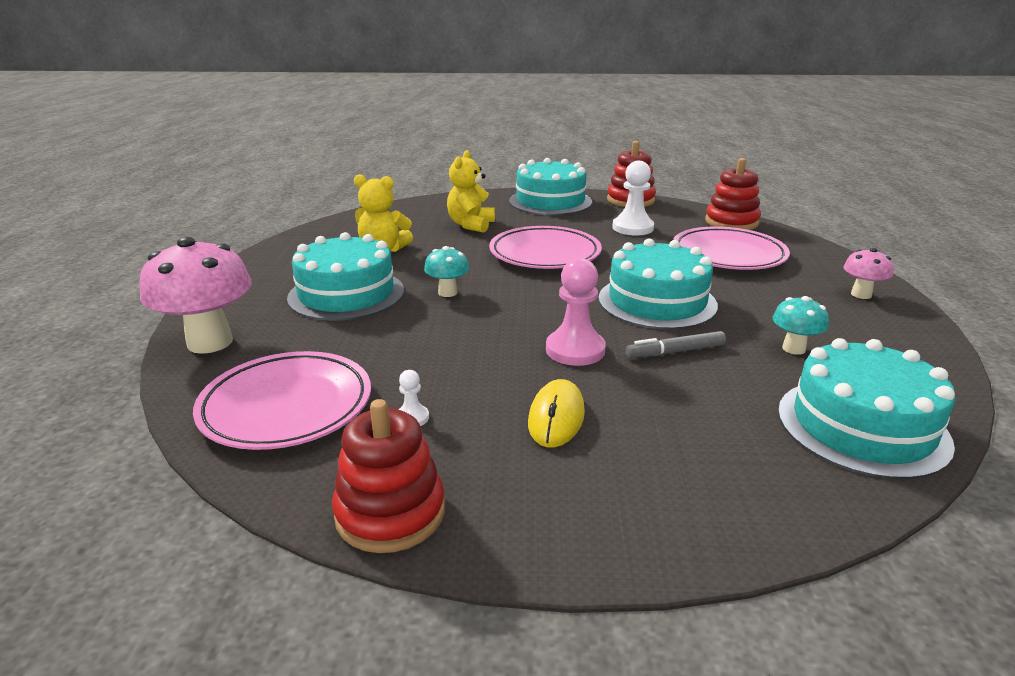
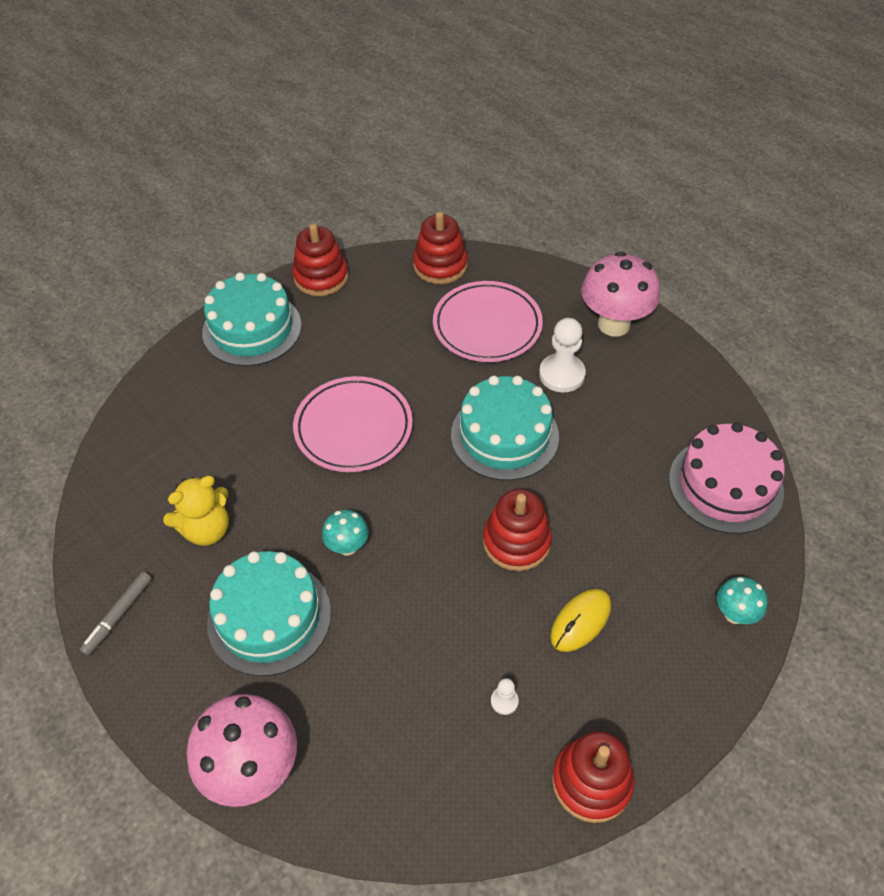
camera: 45 degrees left, 25 degrees up
pink plate [193,351,371,450] -> none
yellow teddy bear [447,150,495,233] -> none
yellow mouse [528,379,585,447] -> yellow mouse turned 75 degrees clockwise [550,589,611,652]
pink pawn [546,258,606,366] -> red stacking toy [483,489,552,571]
white pawn [612,161,654,236] -> white pawn moved to [539,318,586,392]
grey marker [626,331,726,358] -> grey marker moved to [80,572,152,656]
turquoise mushroom [773,296,829,355] -> turquoise mushroom moved to [717,577,768,624]
turquoise cake [778,338,956,479] -> pink cake [669,422,785,534]
pink mushroom [843,248,894,299] -> pink mushroom [581,252,660,337], size x1.95

